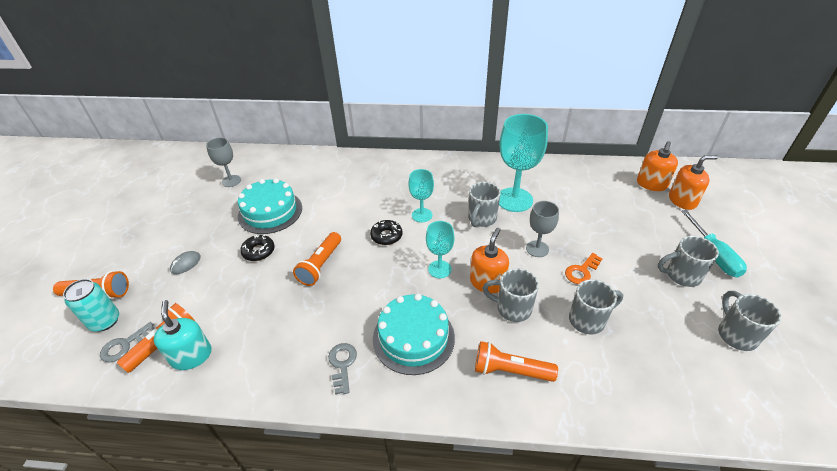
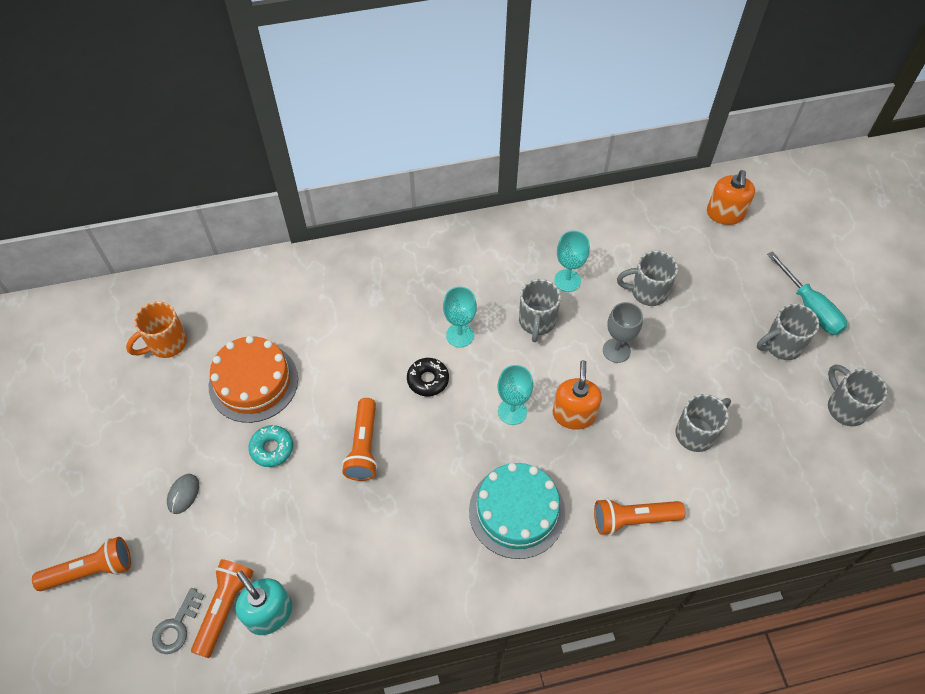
camera: 20 degrees left, 15 degrees up
turquoise can [63,279,119,332] -> none
grey goblet [206,138,241,187] -> orange mug [126,301,187,358]
turquoise cake [238,178,302,234] -> orange cake [209,336,298,423]
black donut [240,235,275,261] -> turquoise donut [248,425,293,467]
grey key [328,343,357,394] -> none
grey mug [482,268,539,322] -> grey mug moved to [617,250,678,306]
turquoise goblet [499,114,548,212] -> turquoise goblet [554,231,590,292], size x0.56
orange key [565,253,603,284] -> none
orange soap dispenser [669,155,718,210] -> none

